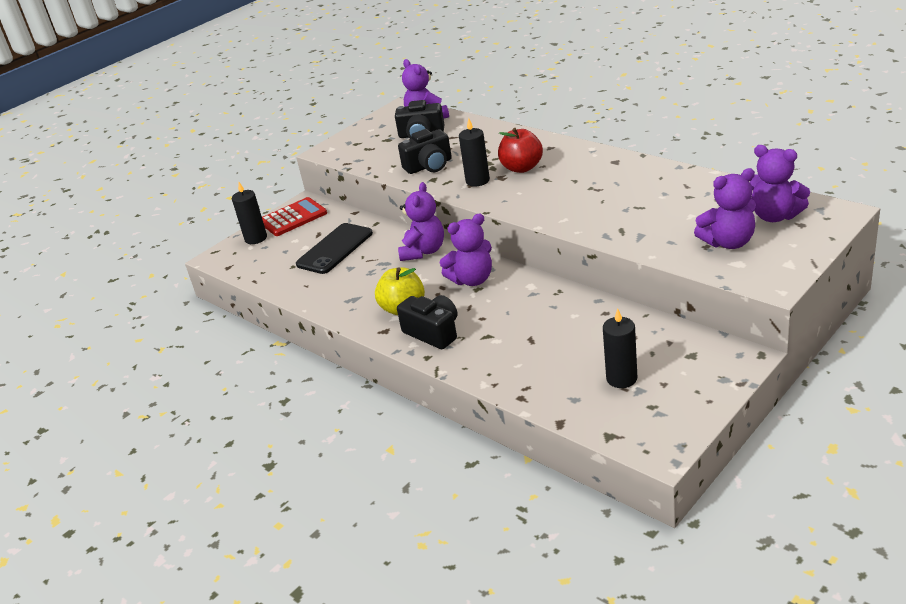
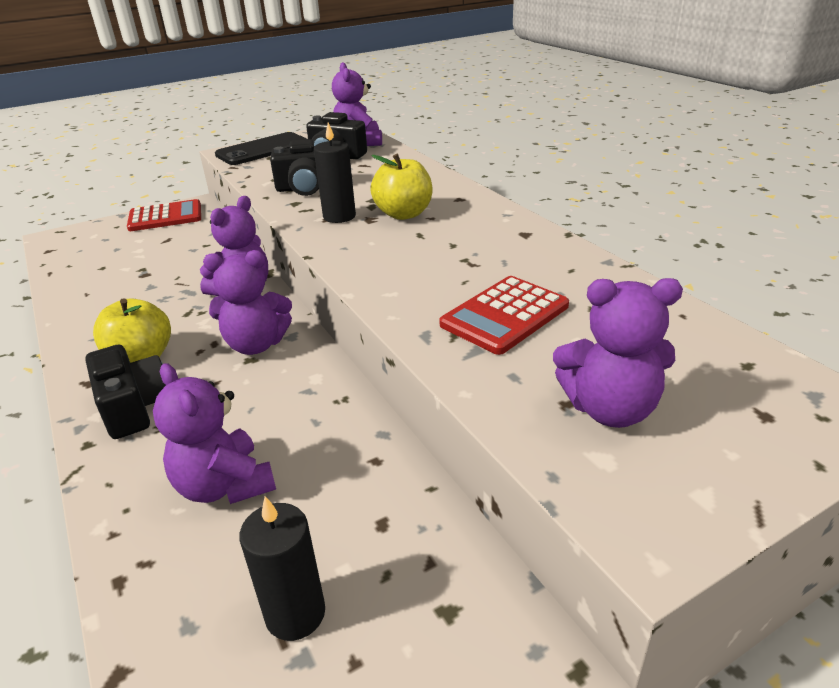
camera: 15 degrees right, 0 degrees up
black candle [232,182,267,244] -> none
black phone [296,223,373,274] -> black phone moved to [215,132,307,165]
red apple [498,128,543,173] -> yellow apple [370,154,432,220]
purple teddy bear [750,145,810,222] -> purple teddy bear moved to [153,363,276,504]
none -> red calculator [439,276,569,355]

